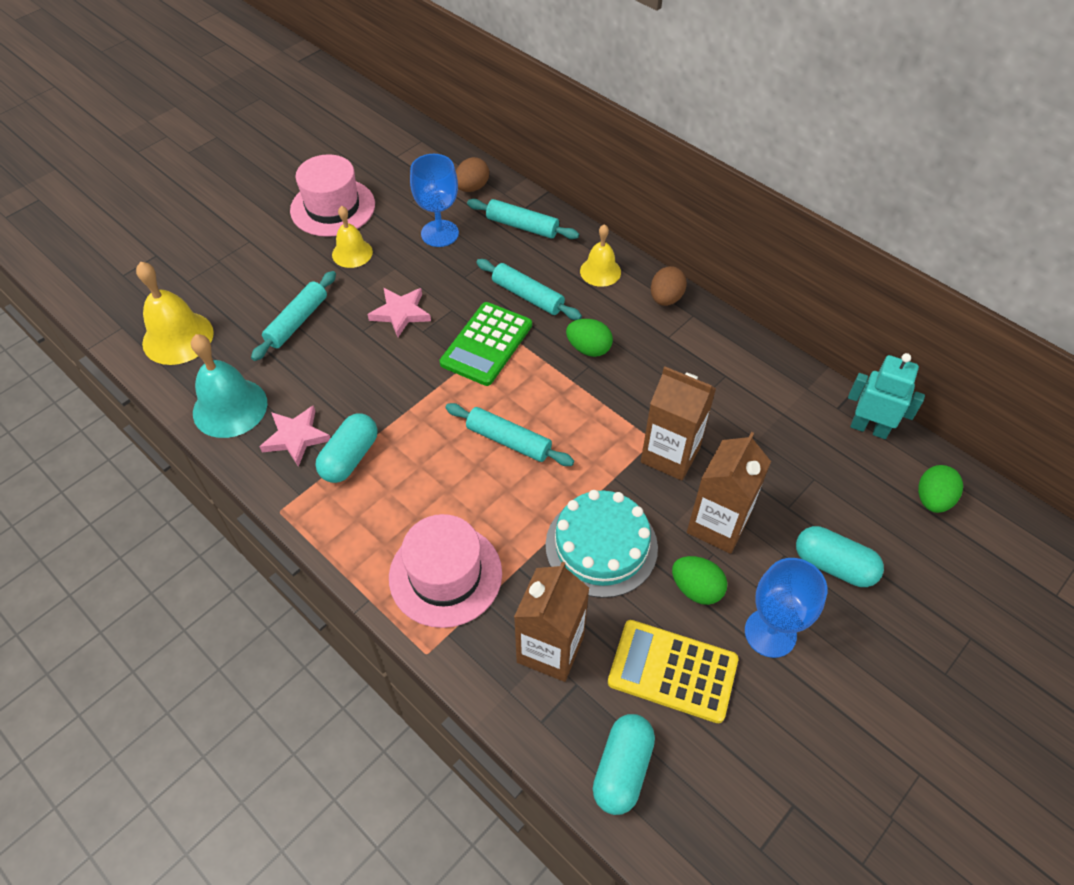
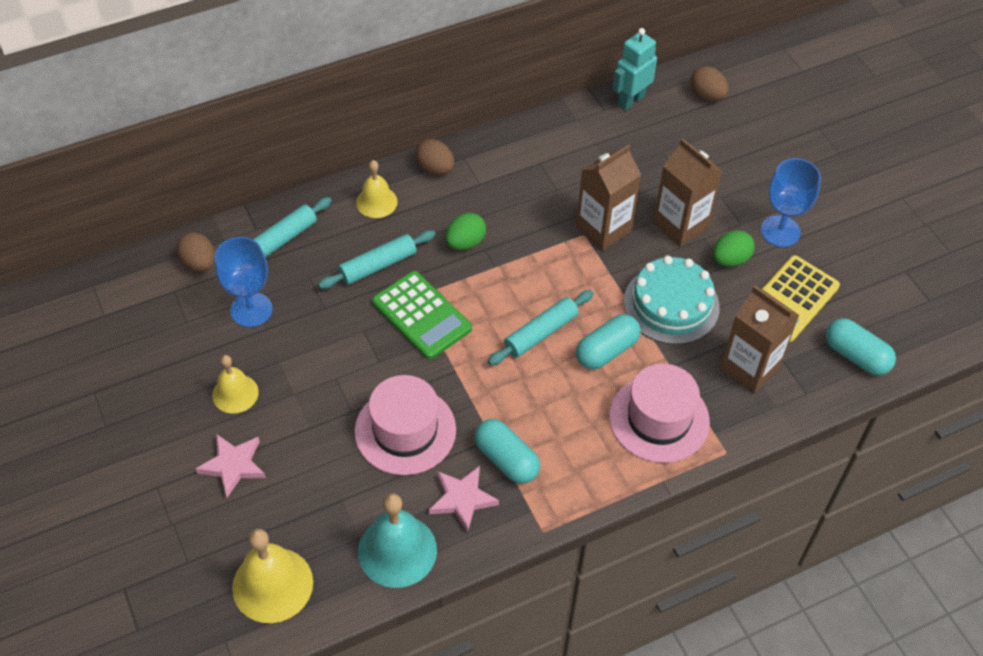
camera: 70 degrees left, 0 degrees up
turquoise rolling pin [251,271,336,361] -> none
pink hat [290,154,375,237] -> pink hat moved to [354,375,456,475]
pink star [368,288,431,337] -> pink star moved to [195,434,266,498]
turquoise capsule [796,526,884,587] -> turquoise capsule moved to [576,314,640,369]
green egg [918,465,963,513] -> brown egg [690,66,728,101]

